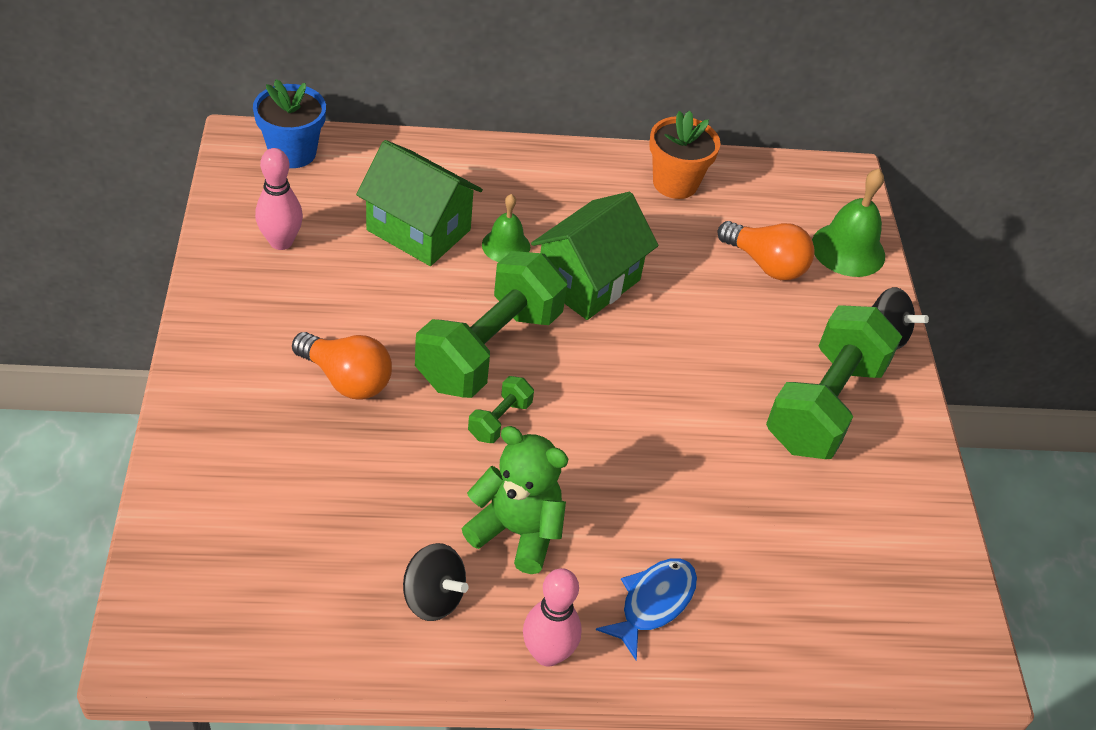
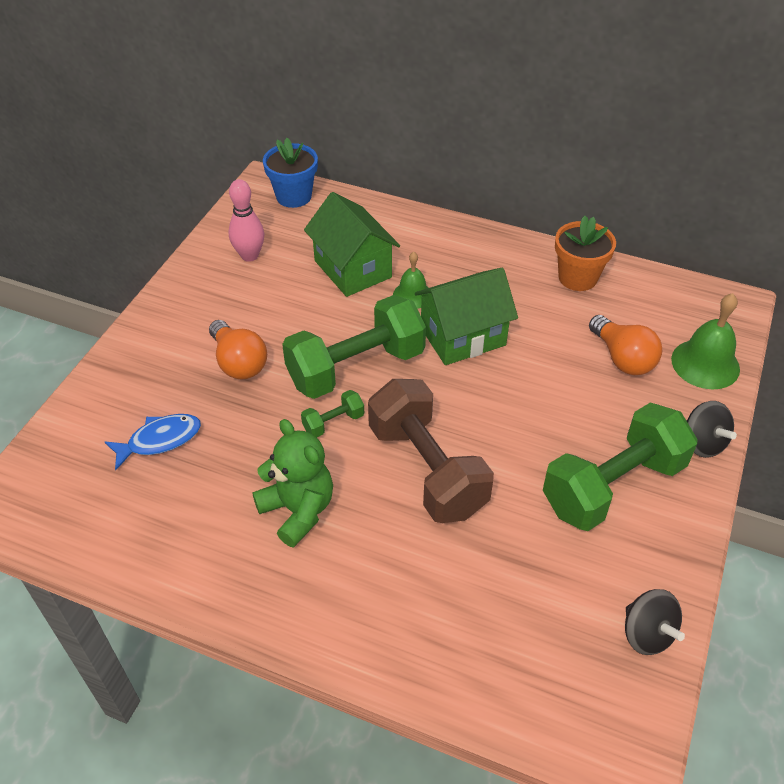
camera: 30 degrees right, 0 degrees up
black spinning top [403,543,469,621] -> black spinning top moved to [625,589,685,655]
pink bowling pin [523,568,582,667] -> none
blue fish [596,558,697,660] -> blue fish moved to [105,414,201,470]
none -> brown dumbbell [368,379,494,523]

